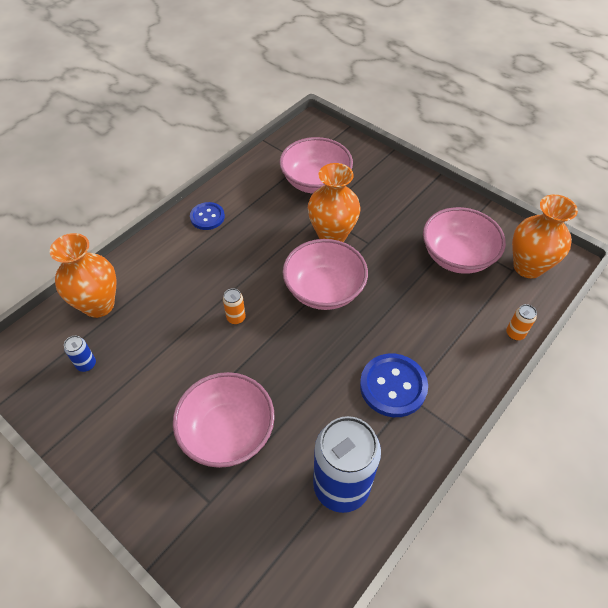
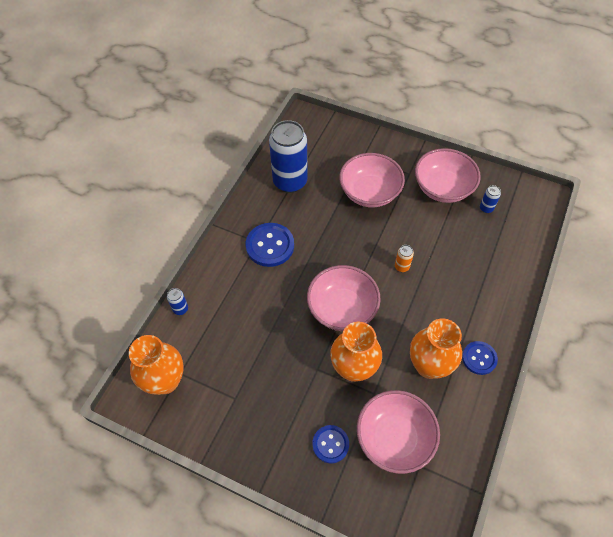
camera: 165 degrees right, 5 degrees up
orange vase [50,233,117,318] -> orange vase moved to [410,318,462,379]
pink bowl [423,207,506,274] -> pink bowl moved to [415,148,481,203]
orange can [506,304,537,341] -> blue can [167,288,188,315]
none -> blue button [312,425,349,463]

